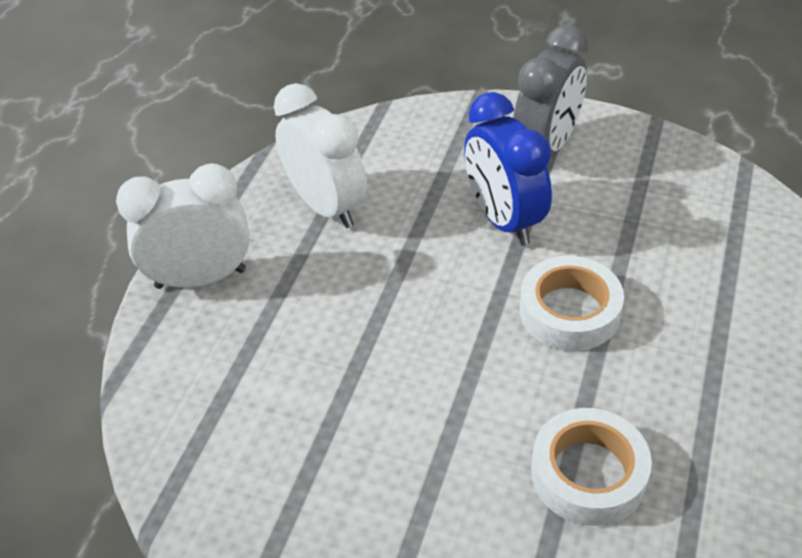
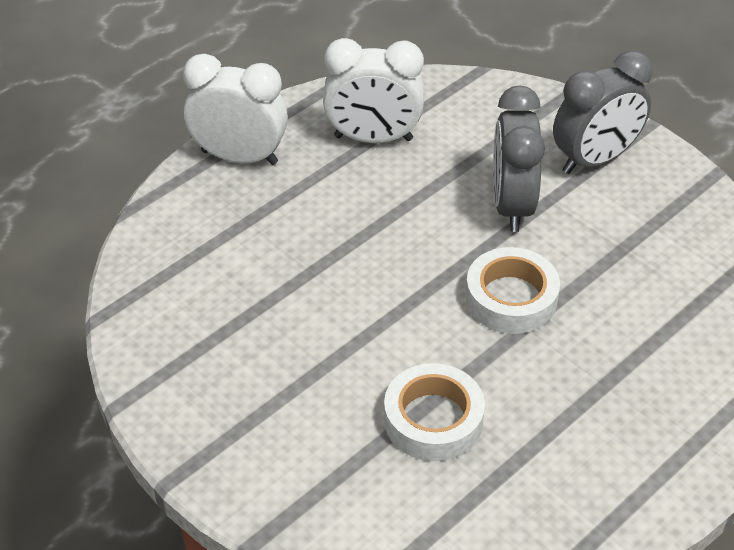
camera: 25 degrees right, 0 degrees up
white clock [274,83,367,228] -> white clock turned 105 degrees clockwise [323,38,424,143]
blue clock [464,92,552,245] -> grey clock [493,85,545,232]

